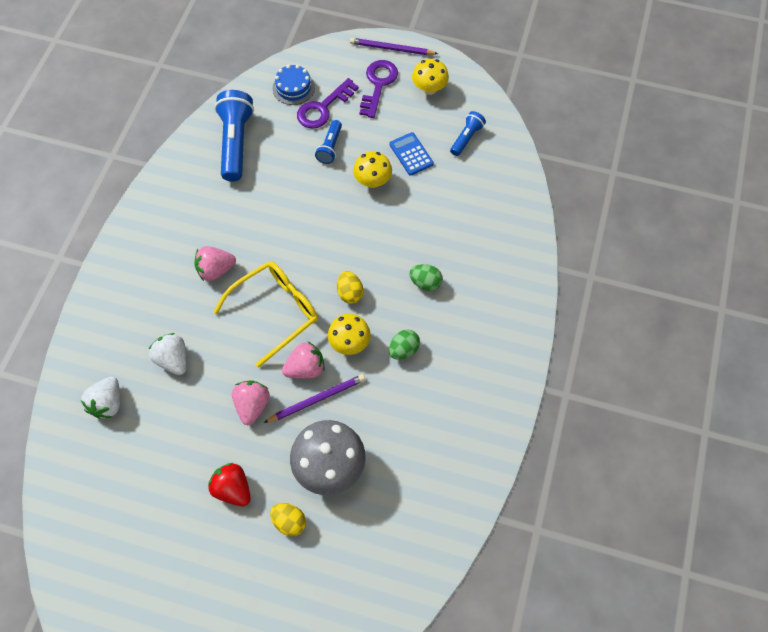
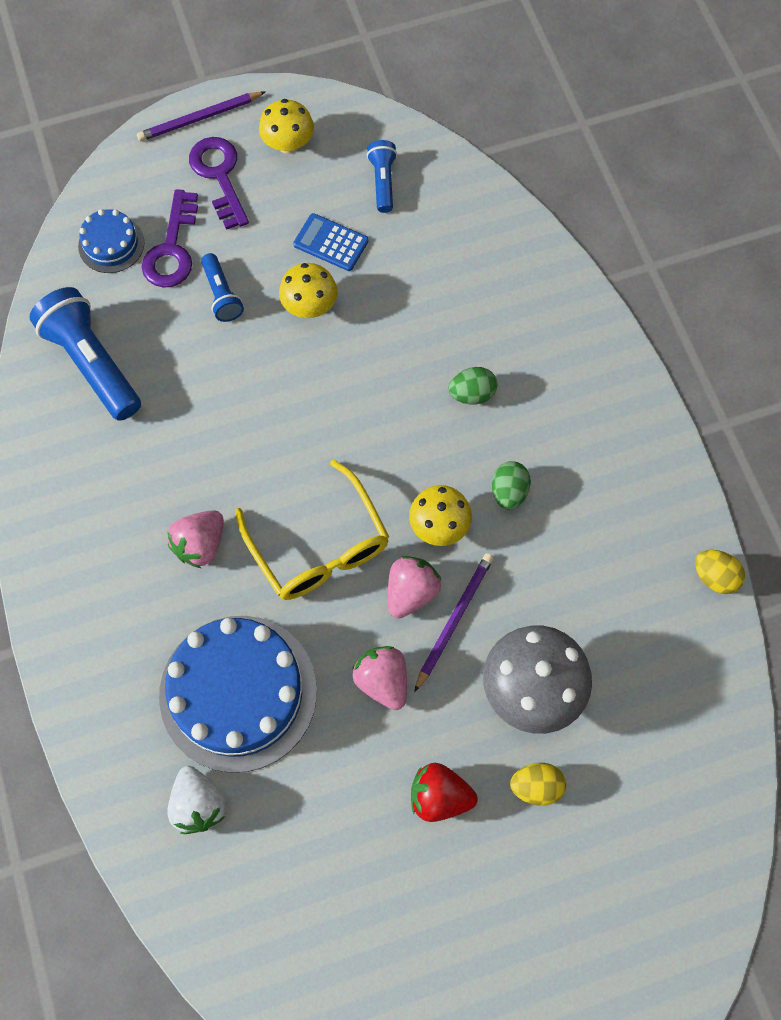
camera: 35 degrees left, 5 degrees up
white strawberry [149,333,187,375] -> blue cake [159,616,317,773]
yellow glasses [214,261,318,367] -> yellow glasses turned 135 degrees clockwise [235,459,389,600]
yellow egg [337,271,363,304] -> yellow egg moved to [695,550,745,594]

